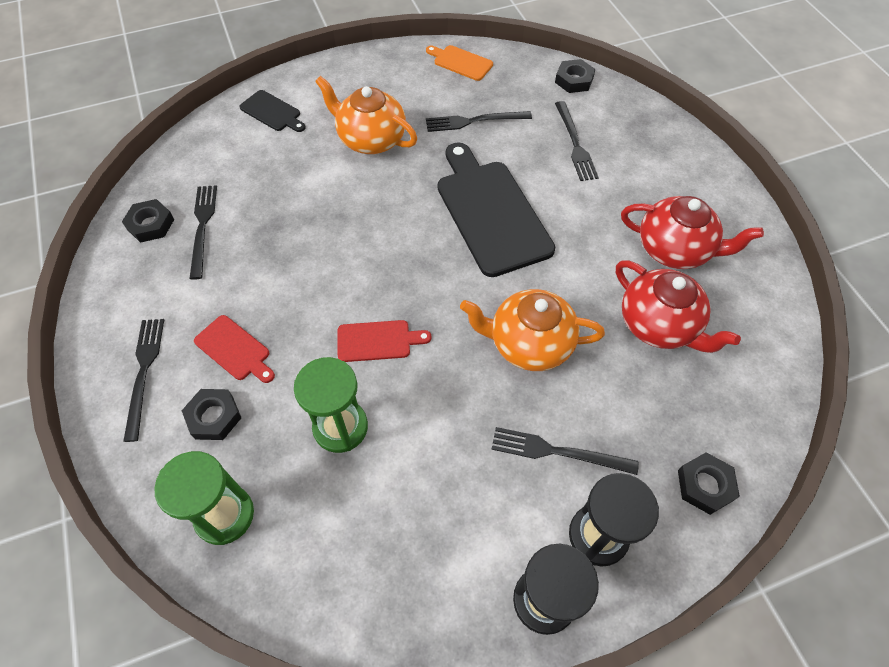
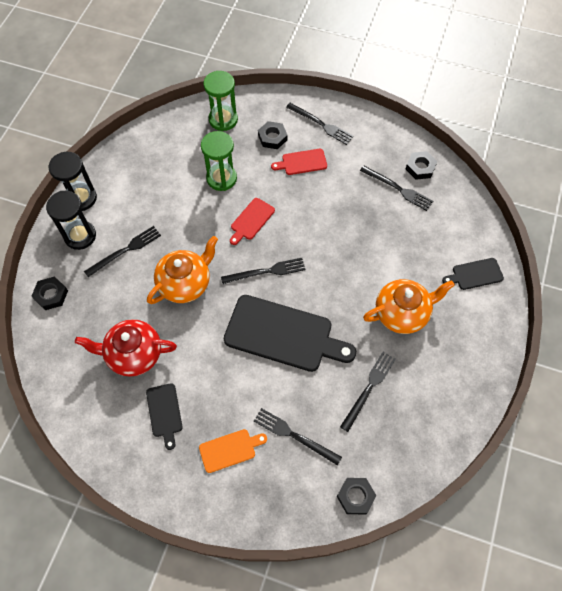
camera: 130 degrees right, 5 degrees up
orange cutting board [426,45,493,81] -> orange cutting board moved to [199,429,267,473]
red teapot [621,196,764,269] -> black cutting board [146,383,183,450]
none -> black fork [221,258,306,284]

